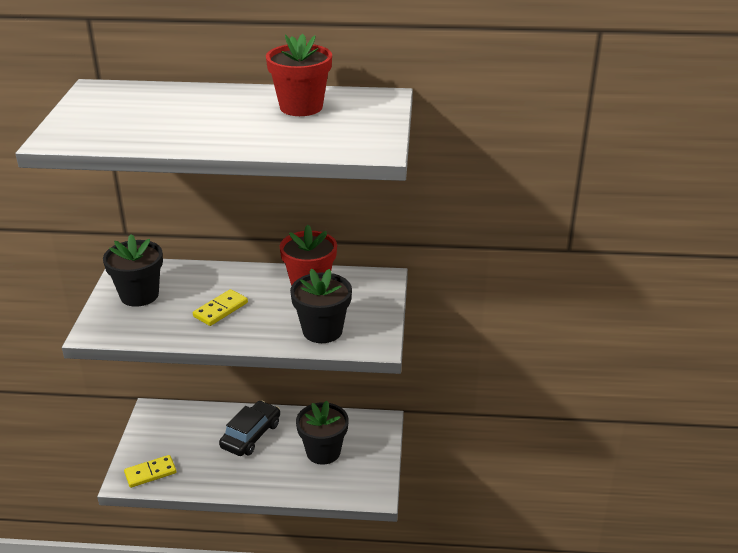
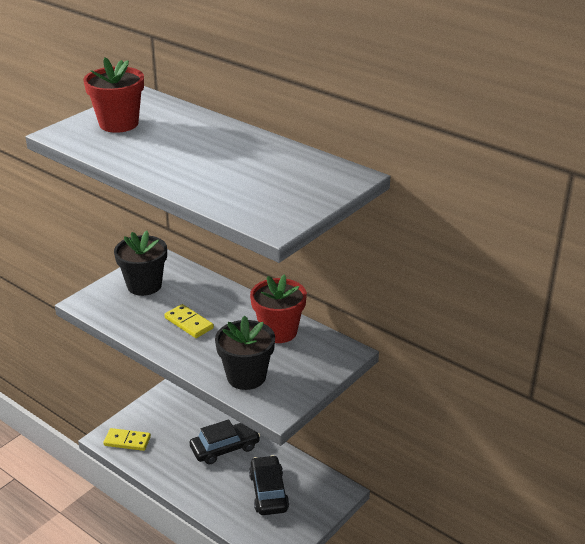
camera: 35 degrees right, 0 degrees up
yellow domino [193,289,248,326] -> yellow domino turned 60 degrees clockwise [164,304,214,338]
red flower pot [266,34,332,116] -> red flower pot moved to [84,57,144,133]
black flower pot [296,401,349,465] -> black car [249,455,289,515]

